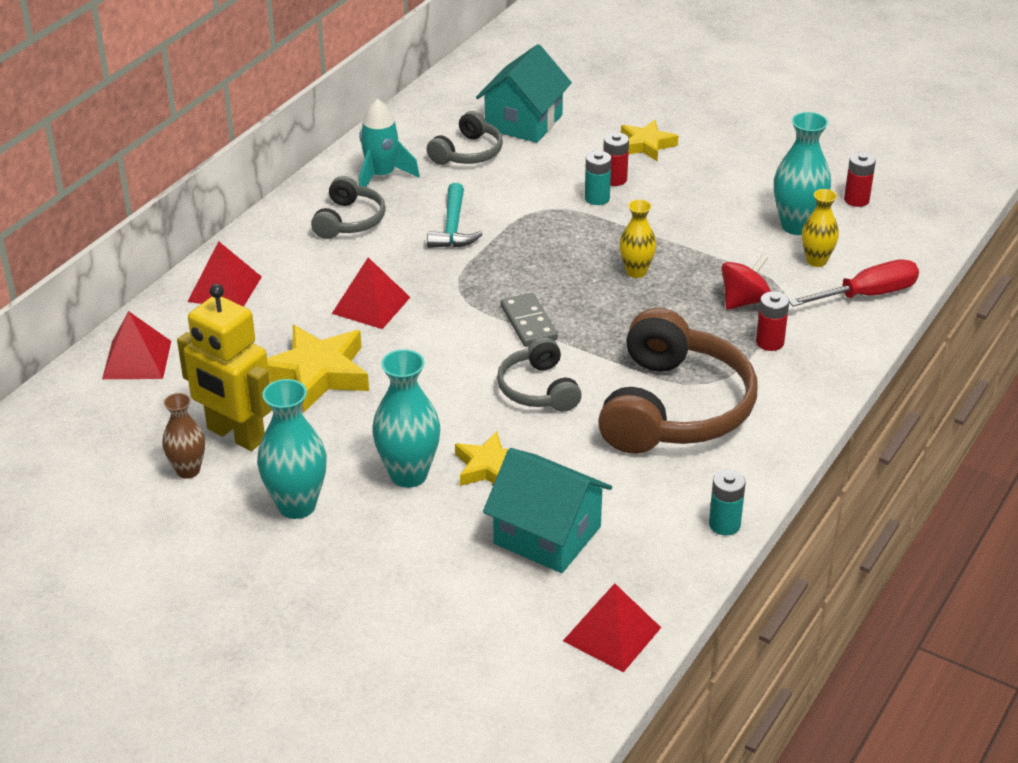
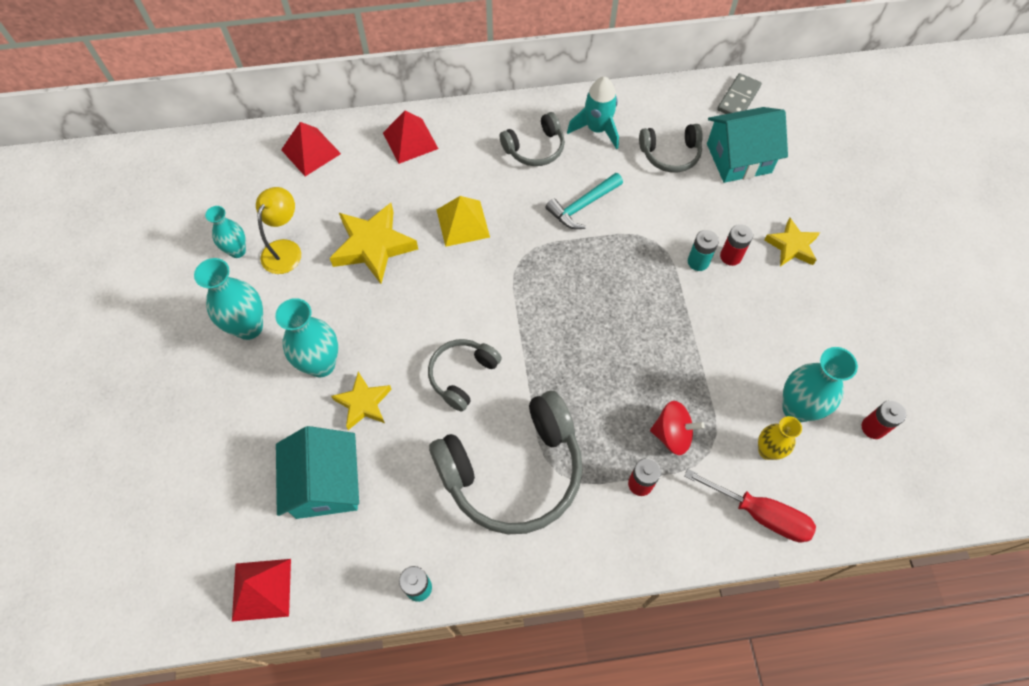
camera: 50 degrees right, 25 degrees up
brown vase [162,393,205,479] -> turquoise vase [205,206,246,258]
yellow robot [177,284,272,451] -> yellow lamp [256,187,301,274]
red pyramid [332,257,410,329] -> yellow pyramid [437,196,490,247]
grey domino [501,293,558,347] -> grey domino moved to [717,73,762,114]
brown headphones [598,308,758,454] -> grey headphones [429,391,583,534]
yellow vase [619,200,656,278] -> none

